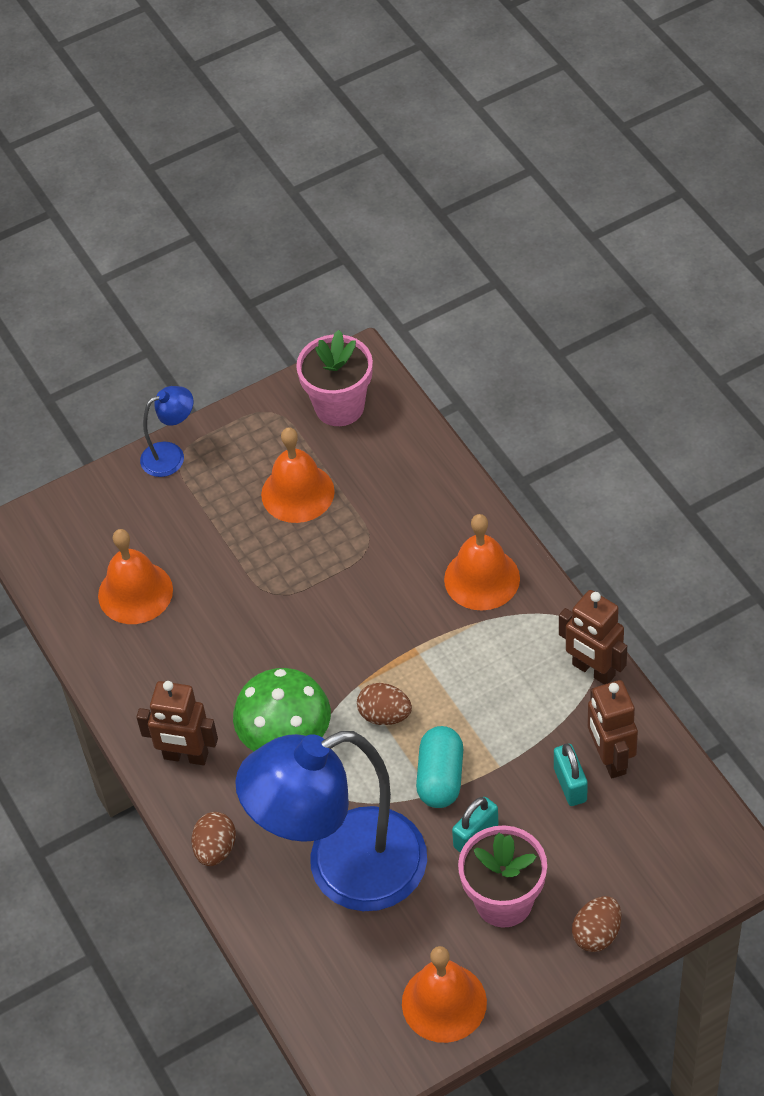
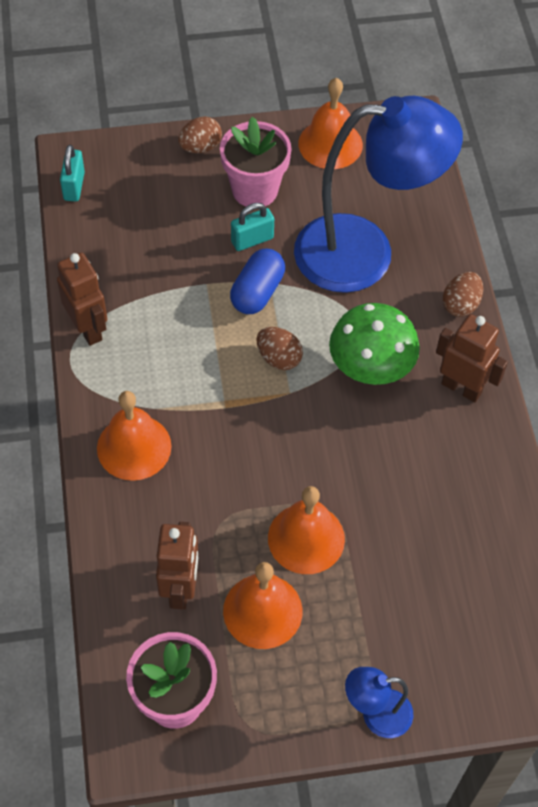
camera: 165 degrees left, 5 degrees up
orange bell [98,529,173,624] -> orange bell moved to [268,486,345,574]
turquoise capsule [416,726,463,808] -> blue capsule [230,249,285,314]
turquoise padlock [554,743,588,806] -> turquoise padlock moved to [60,145,85,201]
brown robot [588,680,638,778] -> brown robot moved to [156,522,199,609]

